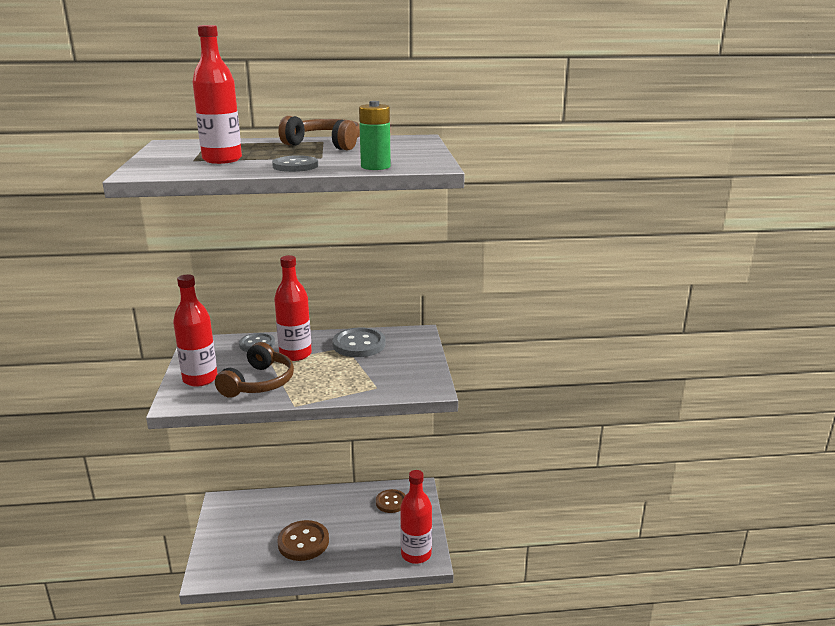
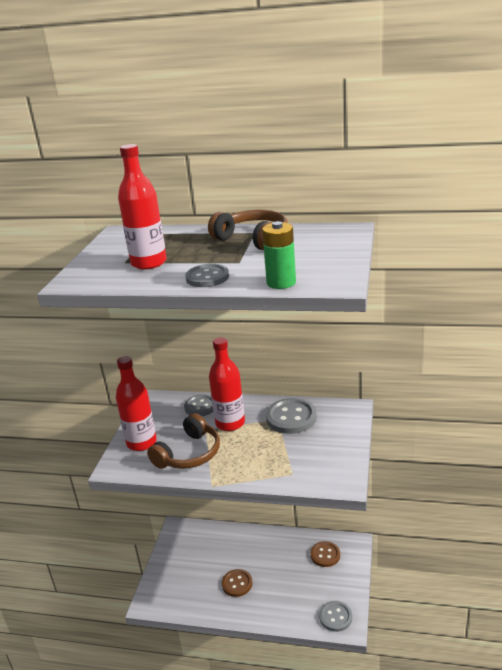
camera: 20 degrees right, 5 degrees up
brown button [277,520,329,561] -> brown button [222,569,252,597], size x0.67
red bottle [400,470,432,564] -> grey button [319,601,352,632]

